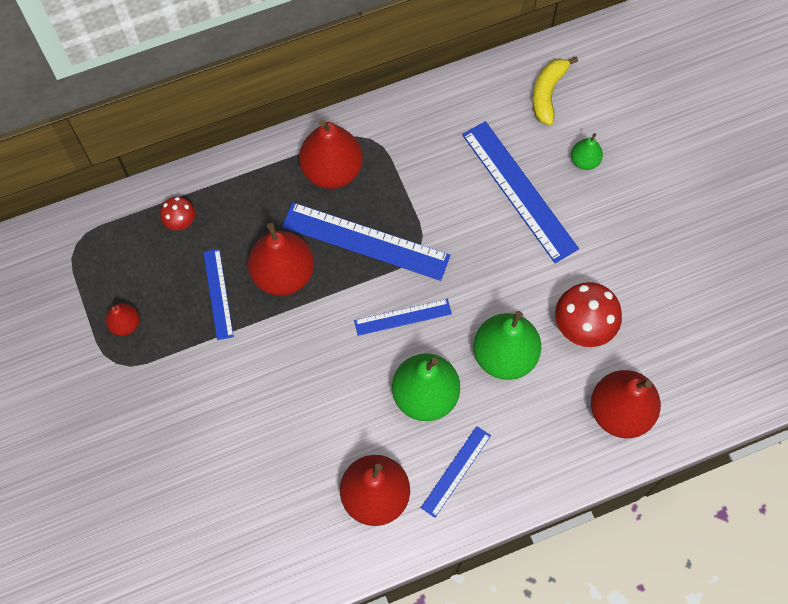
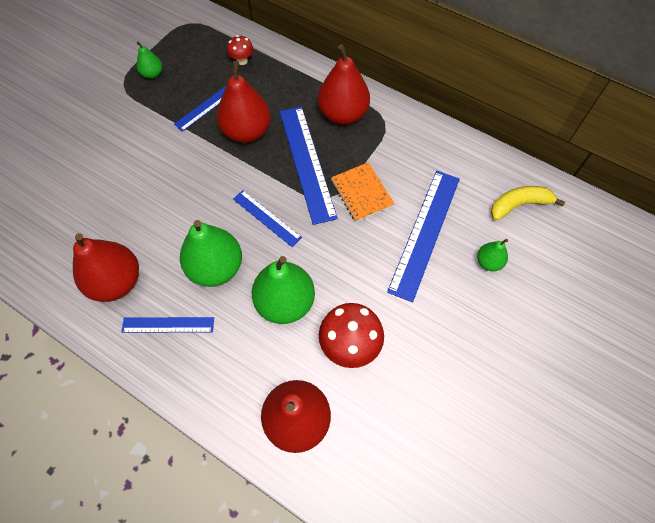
camera: 55 degrees right, 5 degrees down
red pear [105,303,139,336] -> green pear [137,42,162,79]
none -> orange notebook [331,162,395,222]

